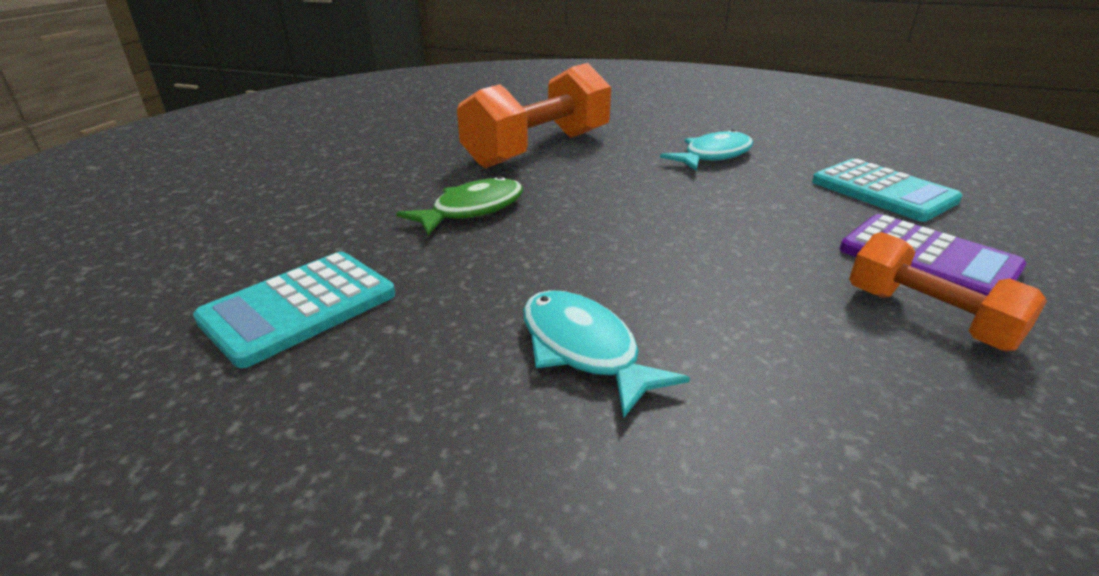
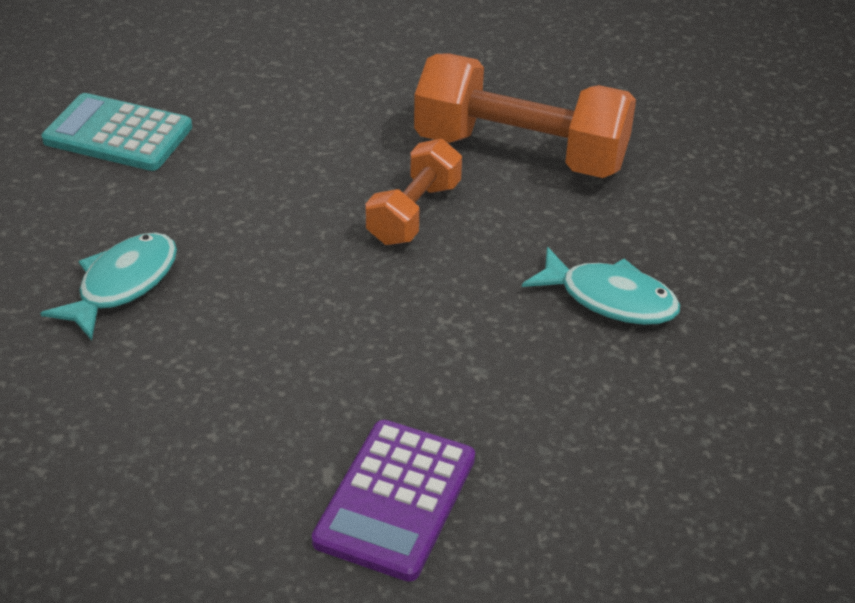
camera: 65 degrees right, 10 degrees up
green fish [396,176,523,235] -> none
turquoise calculator [812,159,963,221] -> none
orange dumbbell [849,232,1047,352] -> orange dumbbell moved to [365,139,462,245]

